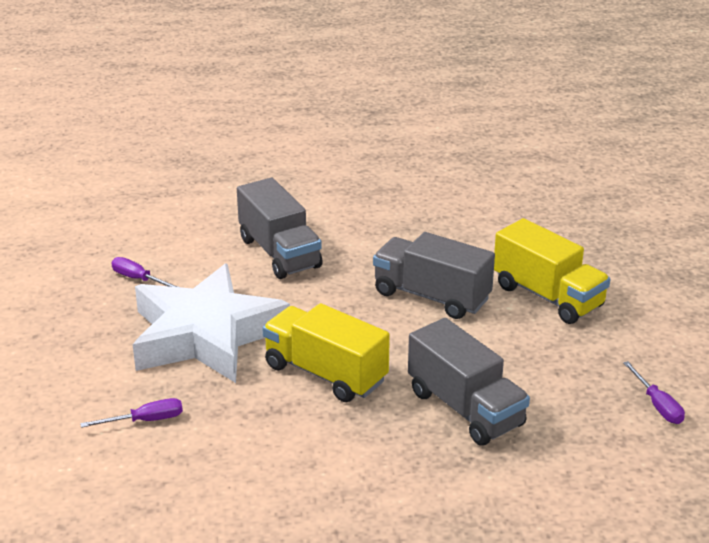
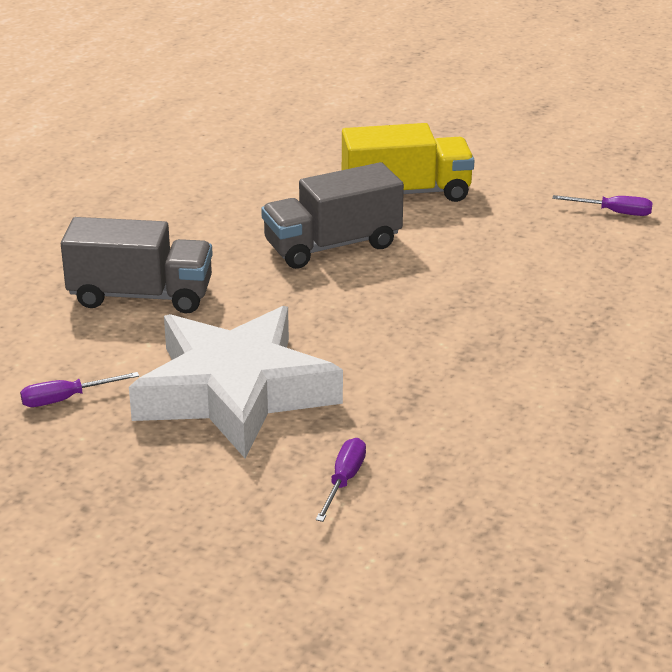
camera: 55 degrees left, 0 degrees up
yellow truck [262,303,390,402] -> none
grey truck [408,318,530,446] -> none

